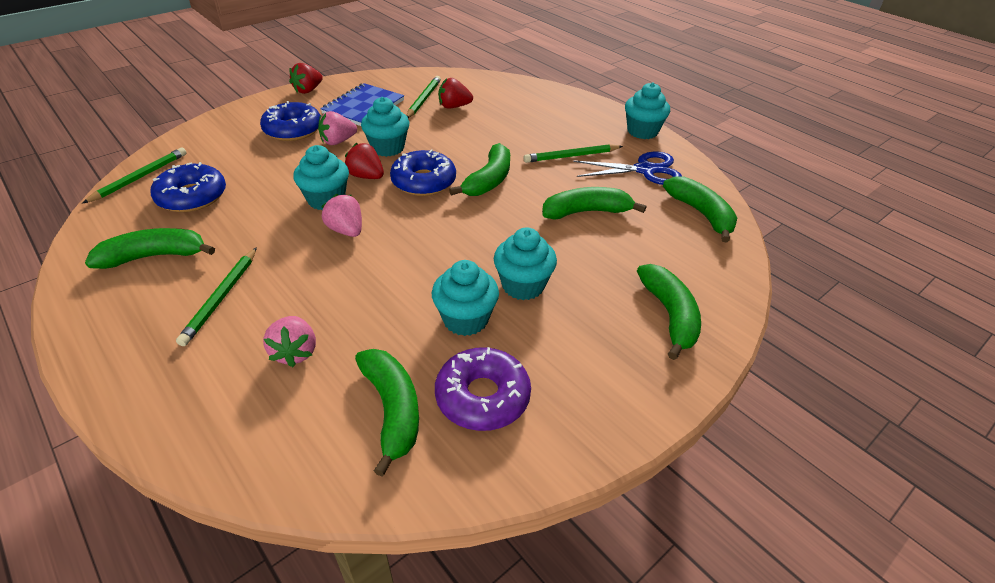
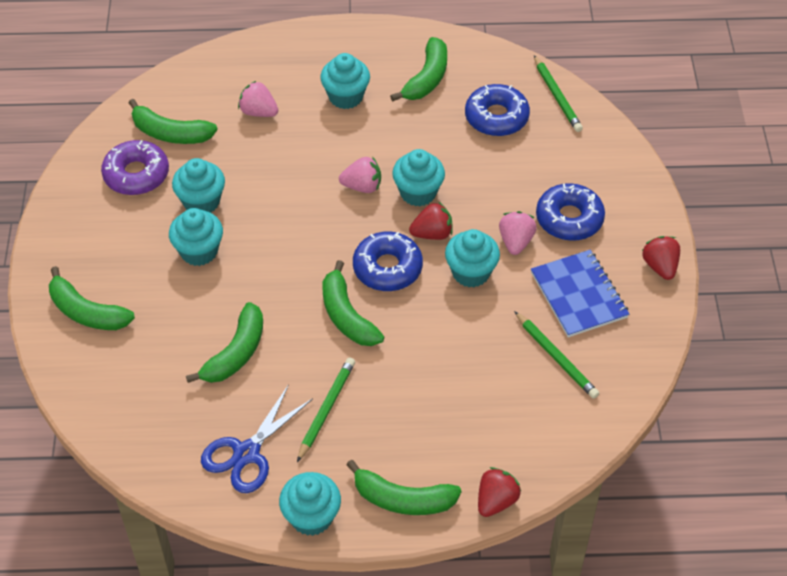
camera: 130 degrees right, 10 degrees up
green pencil [176,247,257,346] -> turquoise cupcake [320,53,370,109]
red strawberry [438,78,473,109] -> red strawberry moved to [478,467,521,517]
green banana [663,176,737,243] -> green banana moved to [346,459,462,515]

